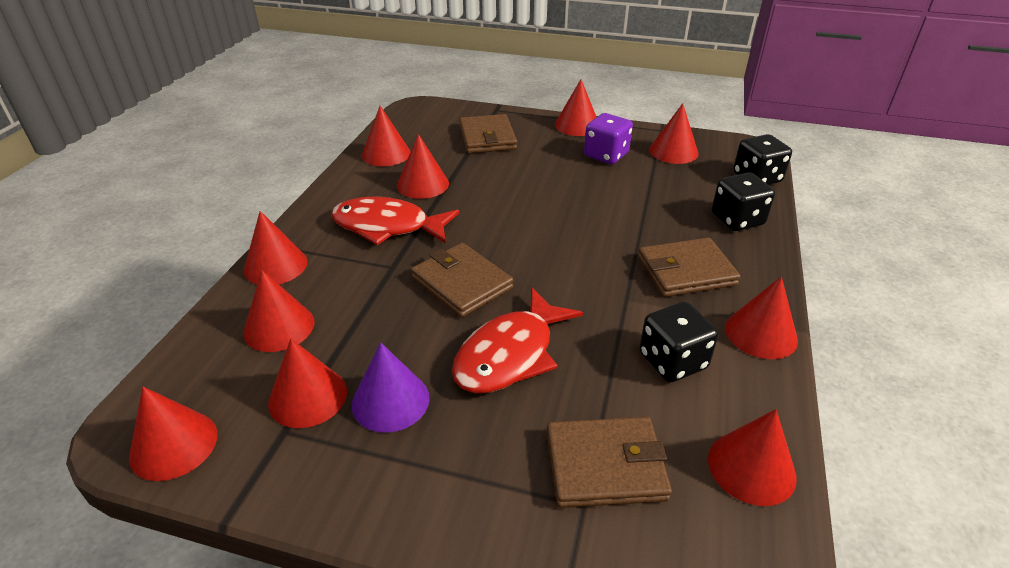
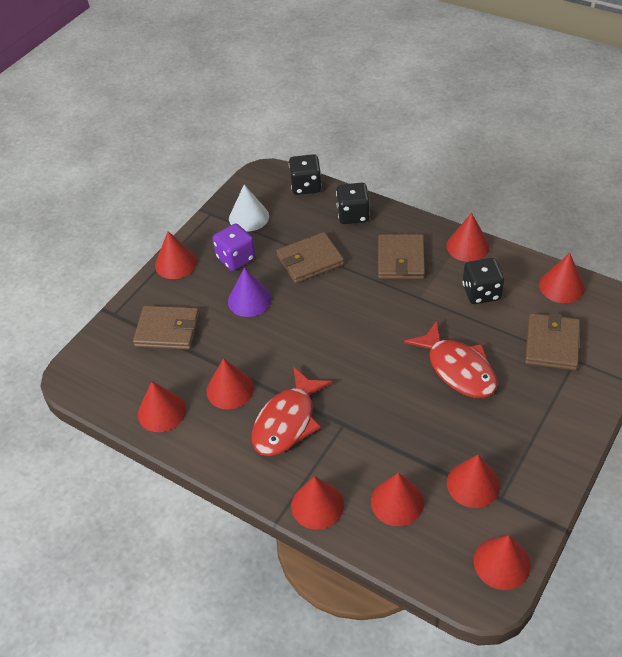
camera: 70 degrees left, 10 degrees up
purple cone [352,342,430,433] -> purple cone moved to [228,268,272,317]
brown wallet [411,243,513,317] -> brown wallet moved to [277,232,344,283]
red cone [649,103,698,164] -> white cone [229,185,269,232]

